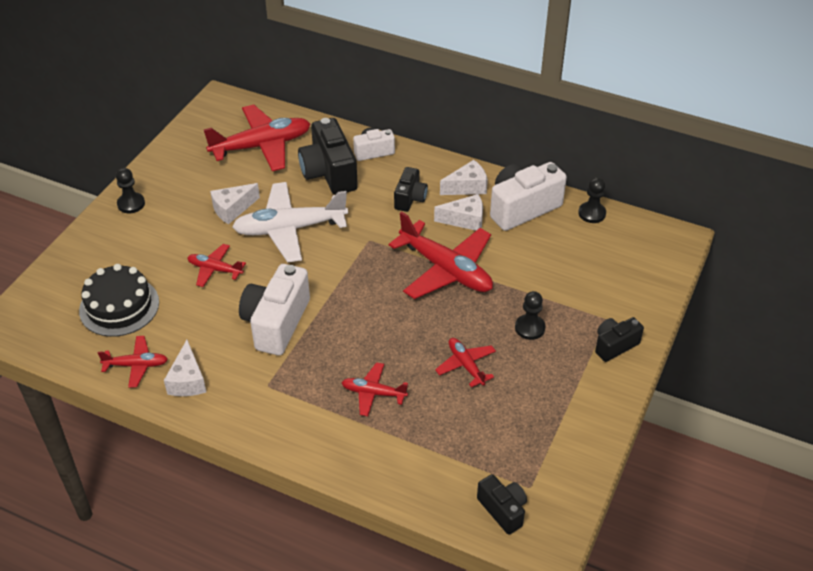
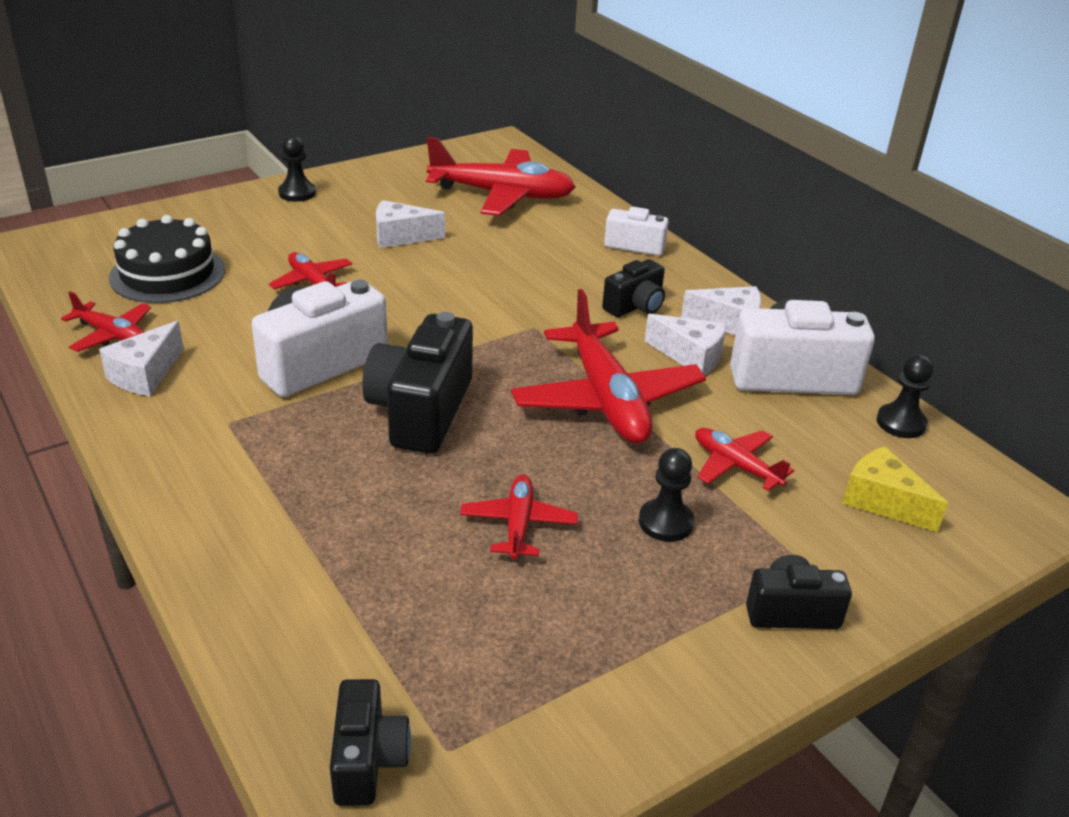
camera: 30 degrees right, 10 degrees down
white plane [232,182,348,262] -> none
black camera [298,118,358,195] -> black camera moved to [362,312,473,454]
red plane [341,362,408,416] -> red plane moved to [695,428,794,491]
none -> yellow cheese [842,446,948,532]

